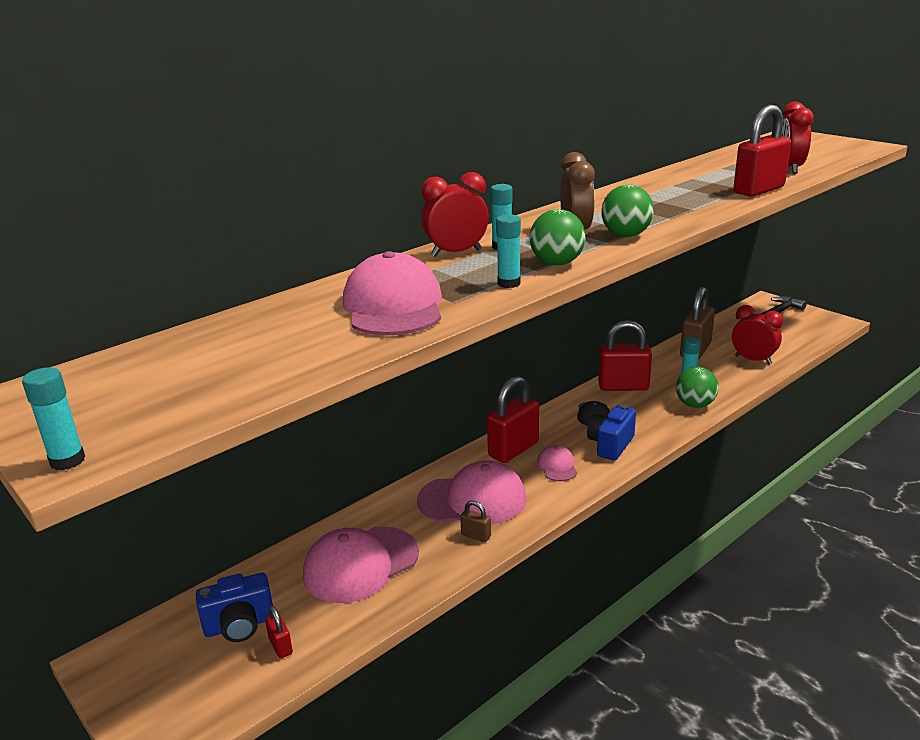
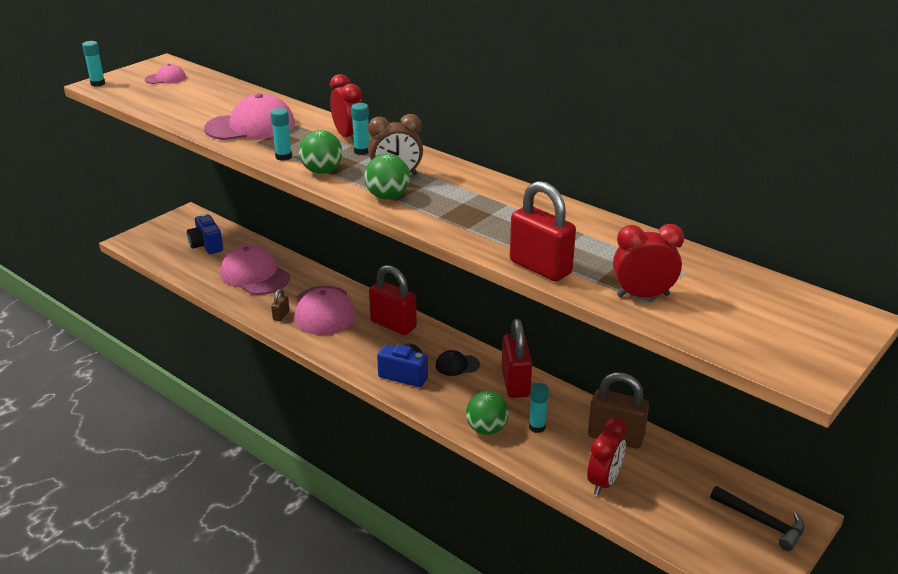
camera: 80 degrees right, 5 degrees up
red padlock [265,606,293,659] -> none
pink cap [537,445,577,481] -> pink cap moved to [145,64,186,84]

